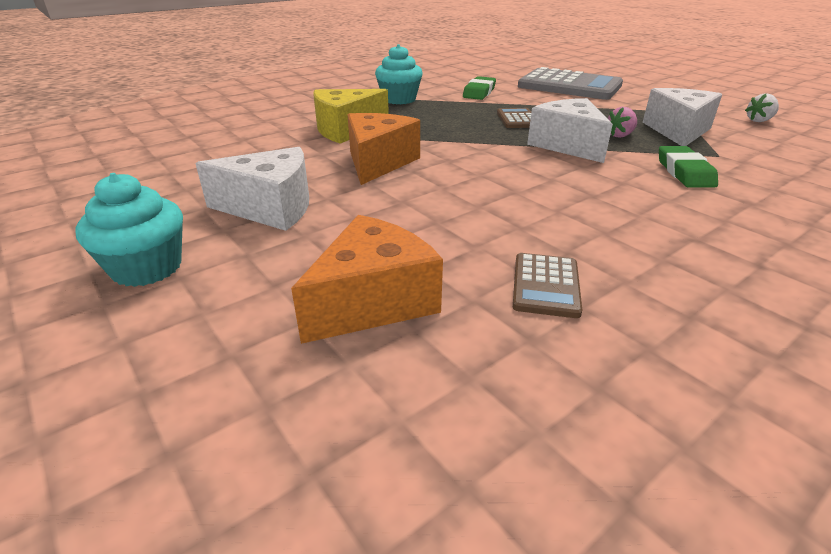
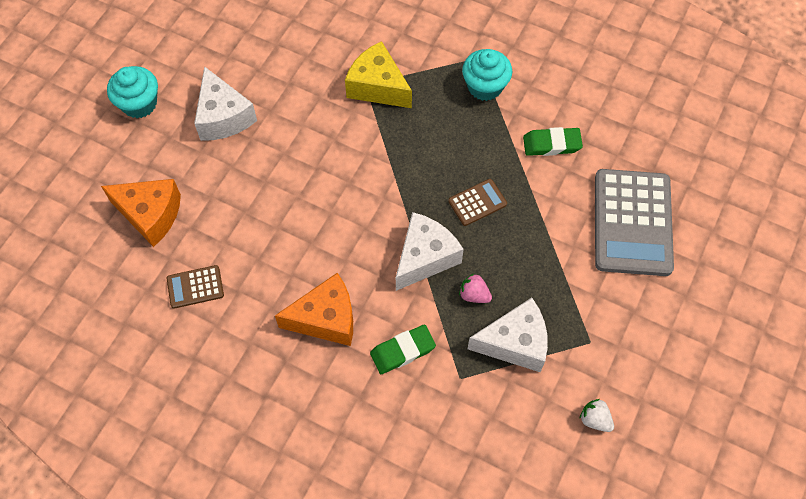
camera: 65 degrees right, 30 degrees up
orange cheese [348,113,420,185] -> orange cheese moved to [275,273,353,346]

